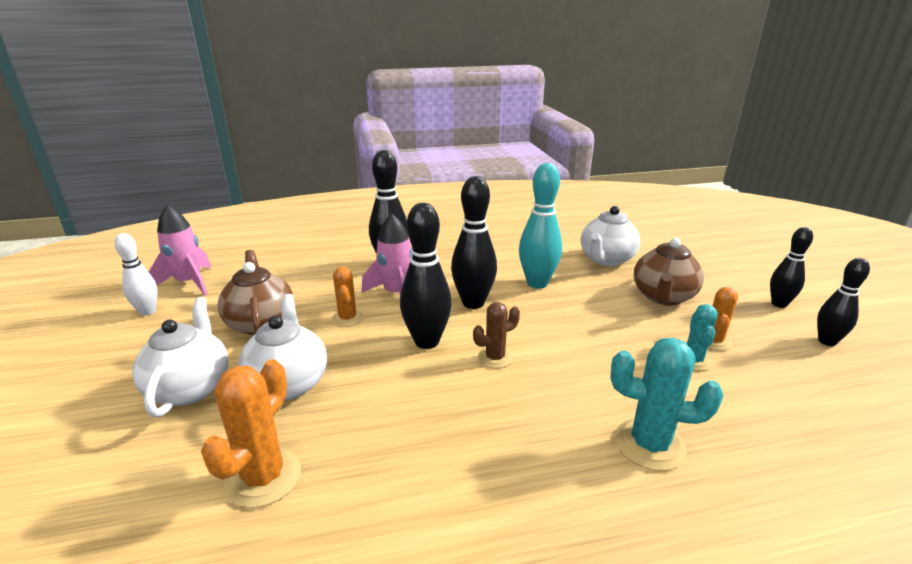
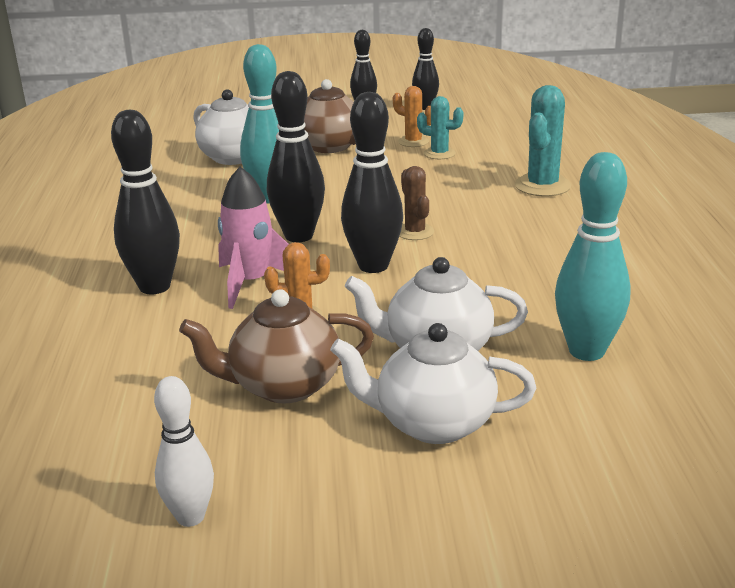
camera: 80 degrees left, 0 degrees up
pink rocket [149,205,211,296] -> none
orange cactus [201,359,301,508] -> turquoise bowling pin [555,152,631,361]

